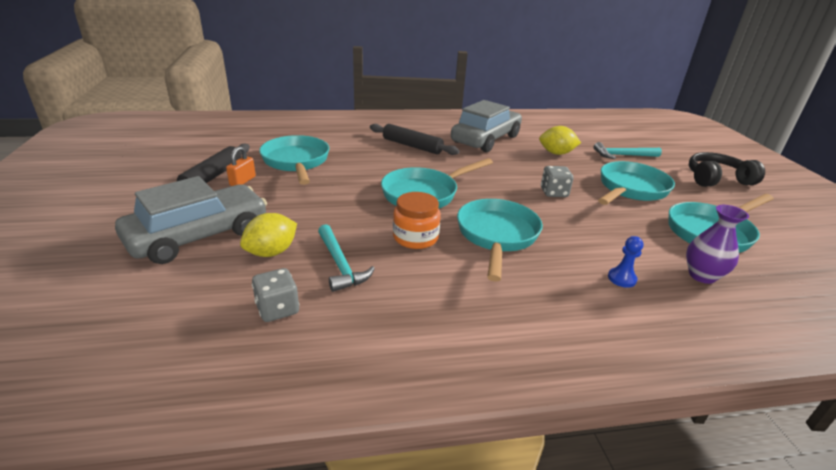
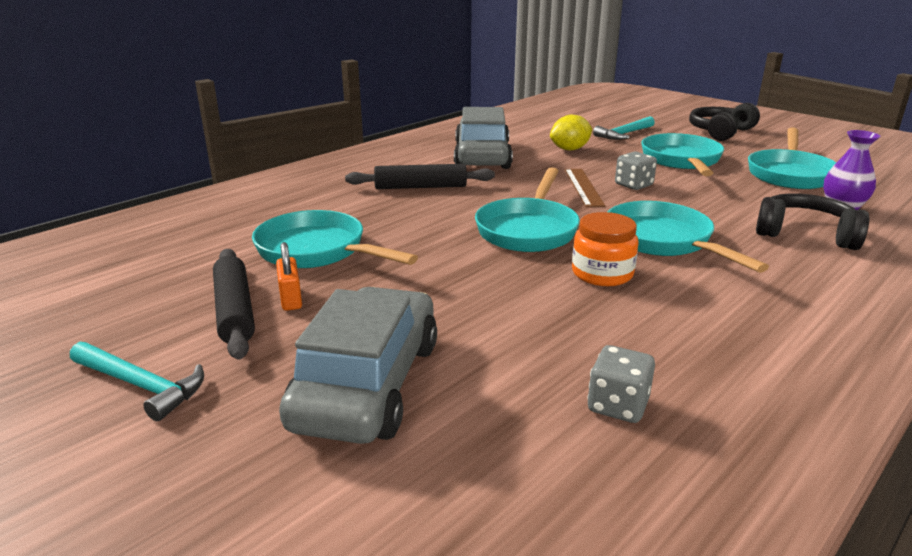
camera: 35 degrees left, 5 degrees down
yellow lemon [240,213,297,257] -> none
turquoise hammer [318,224,375,292] -> turquoise hammer moved to [70,342,204,421]
blue pawn [608,236,643,288] -> black headphones [756,193,869,250]
none -> brown ruler [565,169,605,207]

